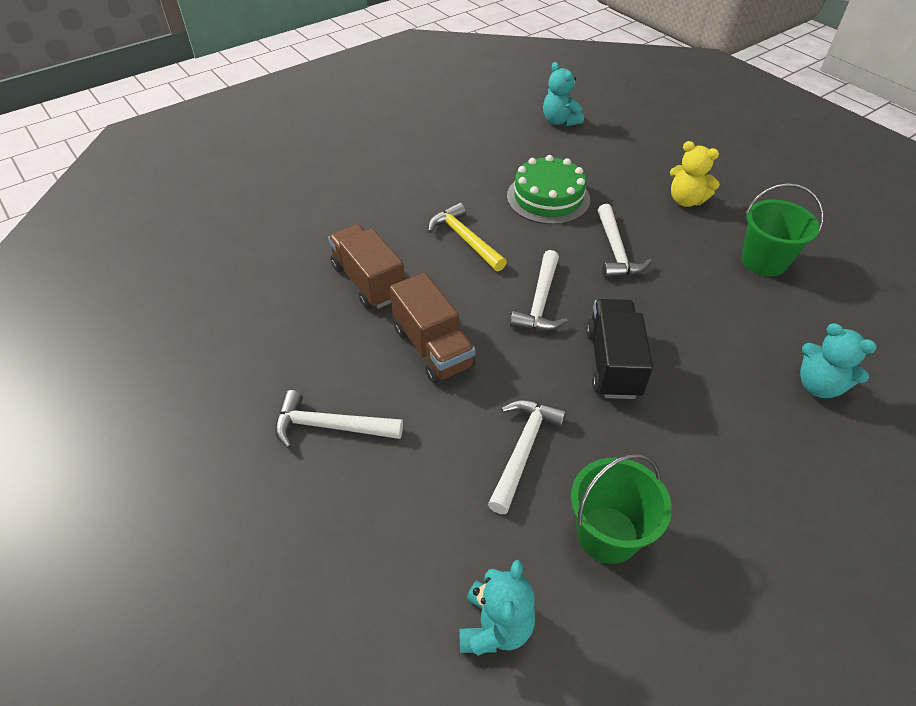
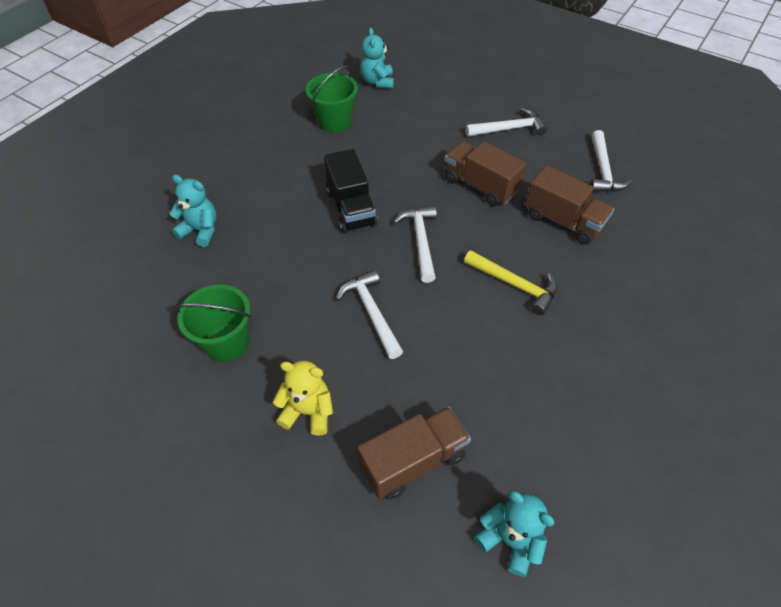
camera: 160 degrees right, 5 degrees up
white hammer [488,400,567,514] -> white hammer moved to [590,130,633,192]
green cake [507,155,590,224] -> none
none -> brown truck [357,406,471,500]

